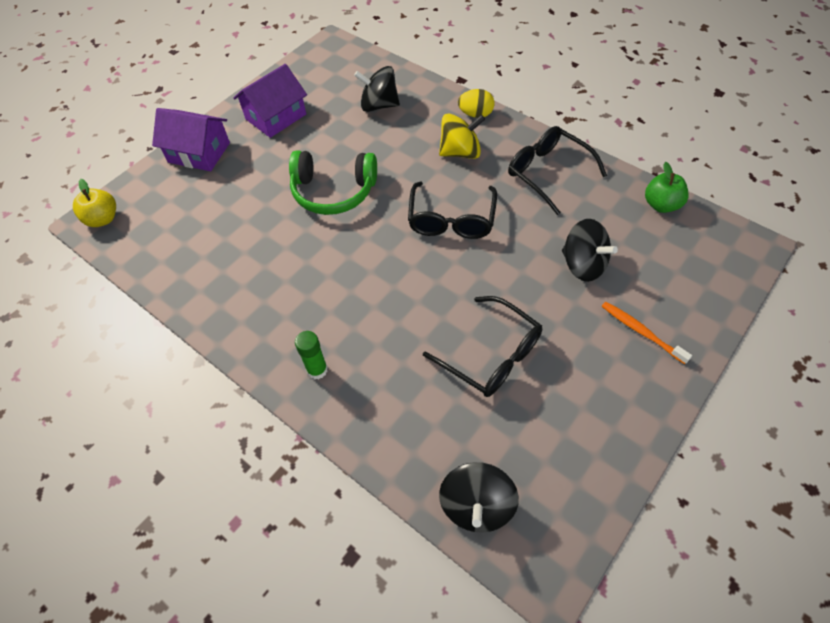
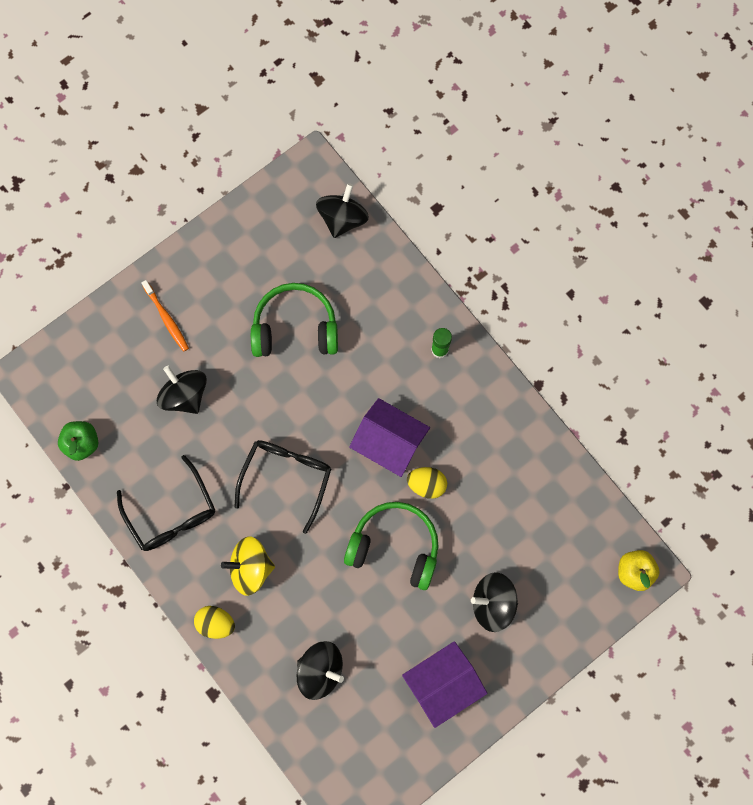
camera: 170 degrees left, 20 degrees up
purple house [152,108,230,171] -> purple house moved to [349,398,430,477]
black glasses [423,296,542,397] -> green headphones [251,283,338,357]
none -> yellow egg [407,467,447,499]
none -> black spinning top [471,572,518,632]

